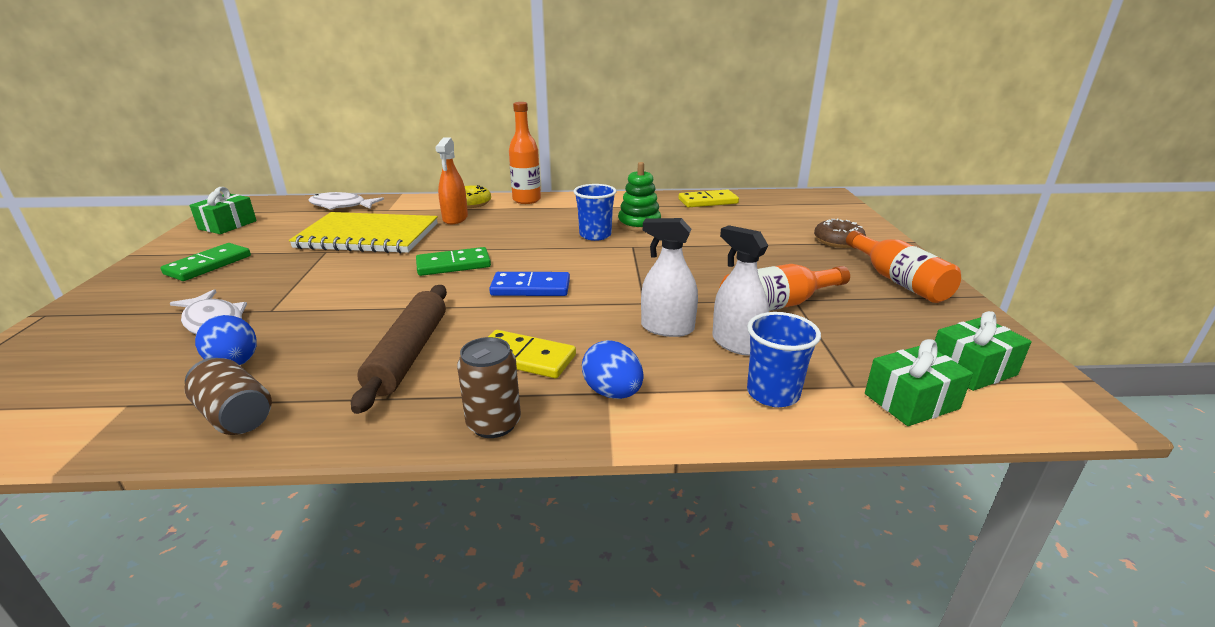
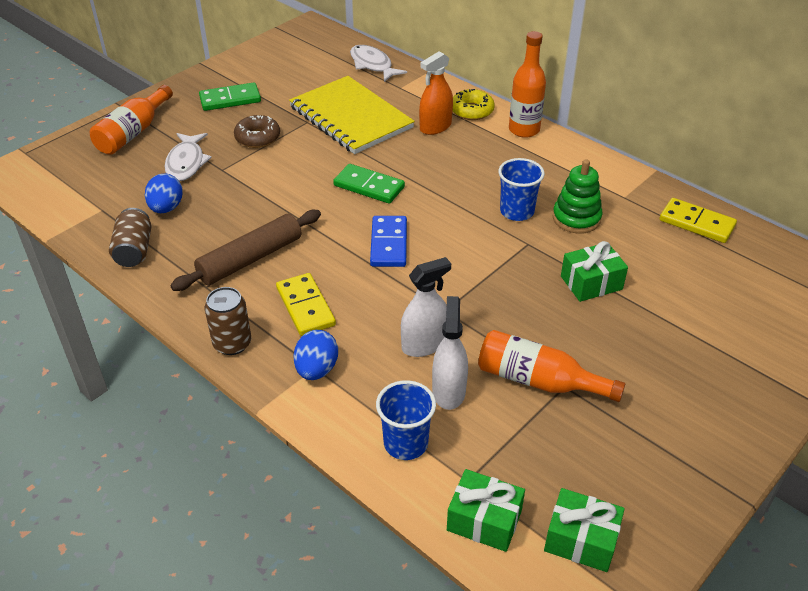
camera: 45 degrees right, 15 degrees up
green gift [190,187,257,234] -> green gift moved to [561,241,628,302]
blue domino [489,272,570,296] -> blue domino turned 45 degrees clockwise [370,216,407,267]
white spray bottle [641,218,698,337] -> white spray bottle turned 90 degrees clockwise [401,257,451,357]
brown donut [814,218,866,248] -> brown donut moved to [234,115,280,148]
orange bottle [846,230,961,303] -> orange bottle moved to [90,85,173,155]

